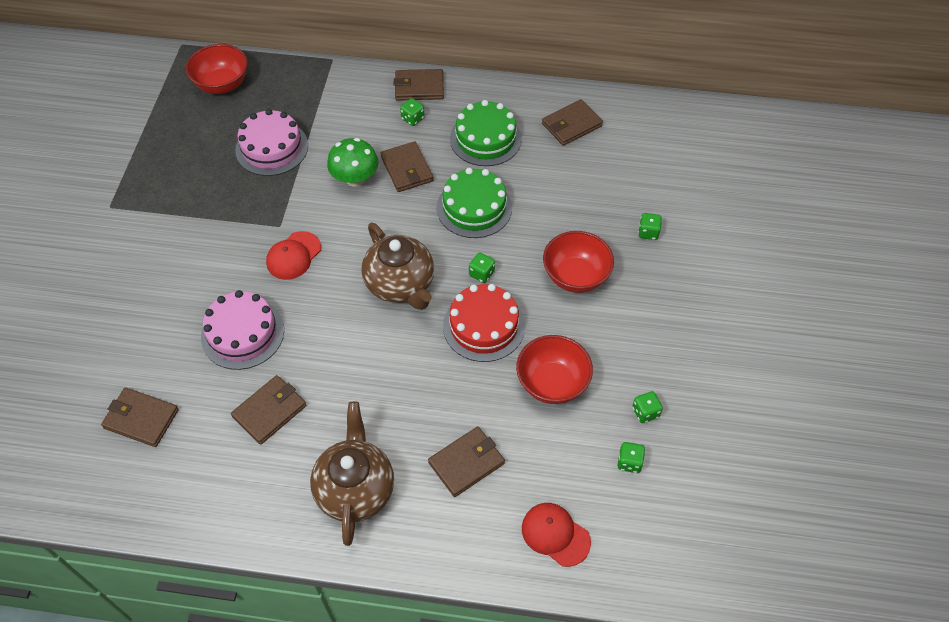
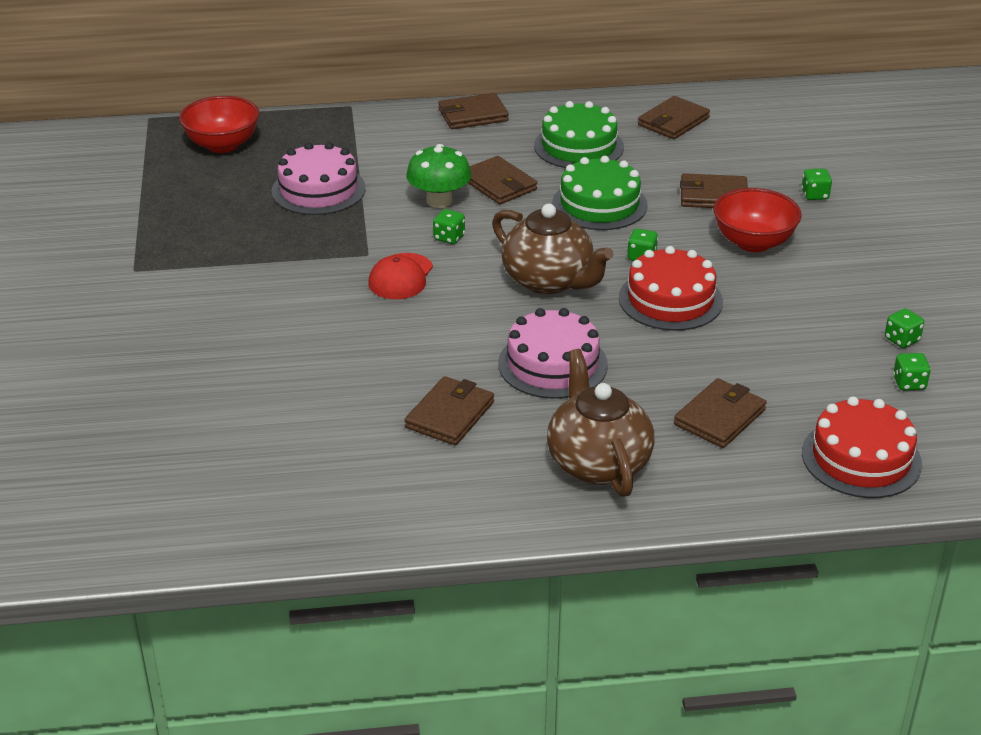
camera: 15 degrees left, 20 degrees down
brown wallet [101,387,179,447] -> brown wallet moved to [680,173,748,208]
pink cake [201,290,284,370] -> pink cake moved to [498,308,608,399]
green dice [400,98,425,126] -> green dice moved to [433,209,465,244]
red bowl [516,335,593,404] -> none
red cap [522,503,591,567] -> red cake [802,396,922,498]

